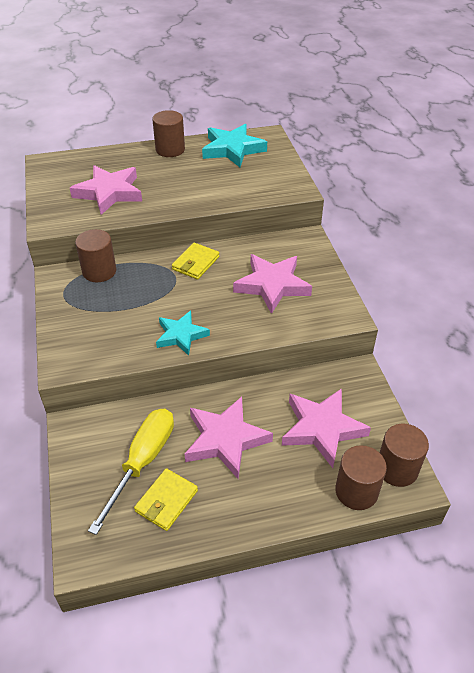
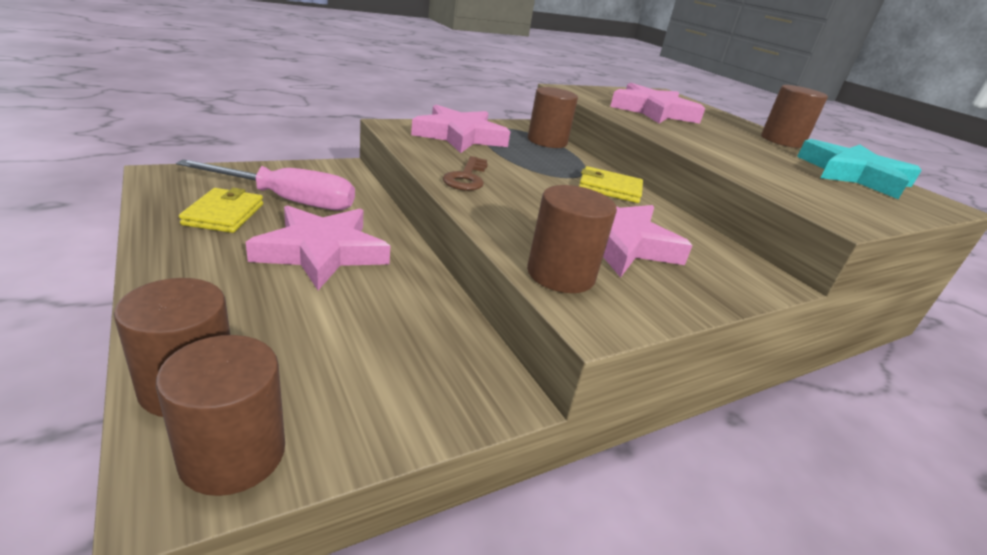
camera: 70 degrees right, 15 degrees down
yellow screwdriver [88,409,174,535] -> pink screwdriver [176,159,355,210]
yellow wallet [134,468,198,531] -> yellow wallet turned 75 degrees clockwise [179,188,263,233]
turquoise star [156,311,210,356] -> brown key [443,156,488,191]
pink star [282,388,371,468] -> pink star moved to [411,105,510,153]
none -> brown cylinder [527,185,617,293]

